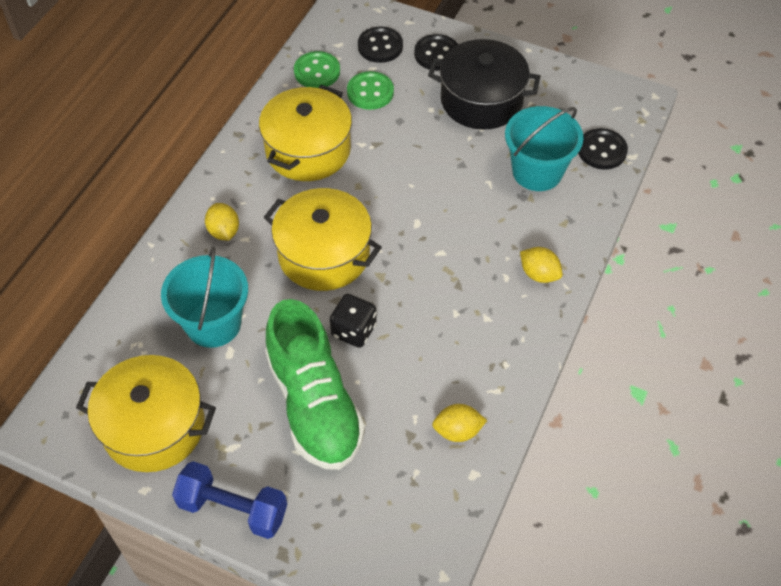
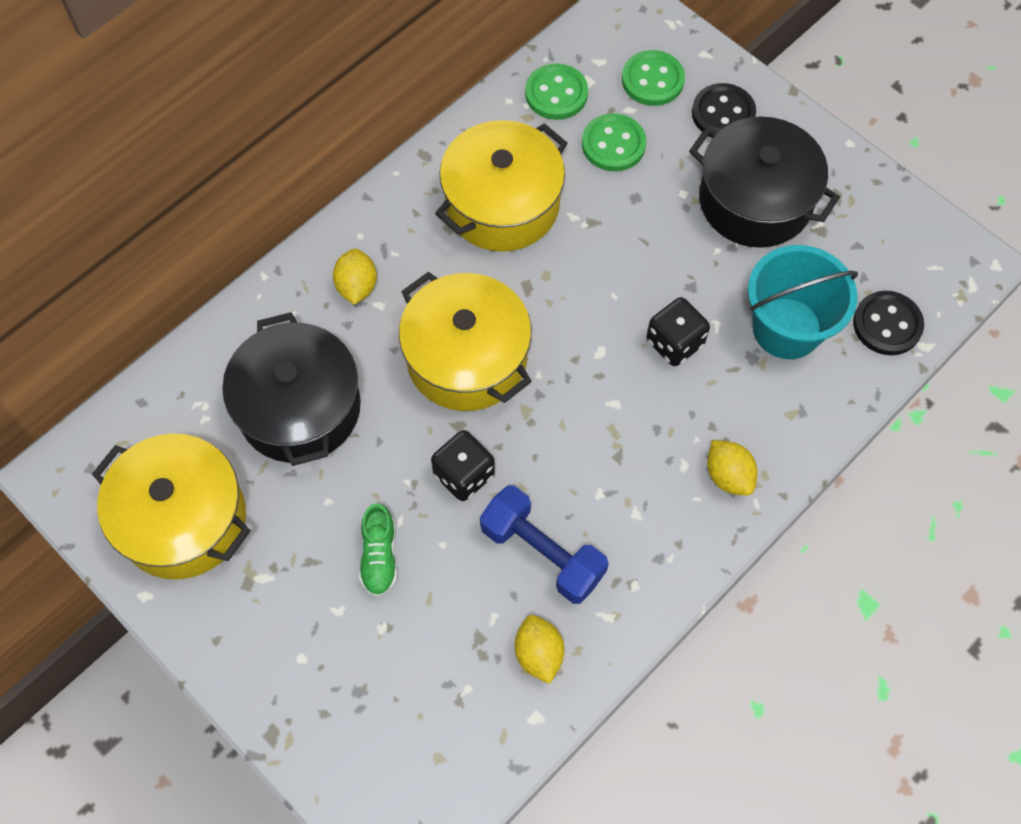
camera: 20 degrees right, 10 degrees up
turquoise bucket [161,247,248,348] -> black pot [222,312,361,466]
blue dumbbell [172,461,287,539] -> blue dumbbell moved to [480,485,609,604]
green shoe [265,299,365,470] -> green shoe [359,504,397,597], size x0.41
black button [358,27,403,63] -> green button [622,50,685,106]
yellow lemon [432,404,487,442] -> yellow lemon turned 60 degrees clockwise [515,615,564,684]
none -> black dice [646,297,710,366]

